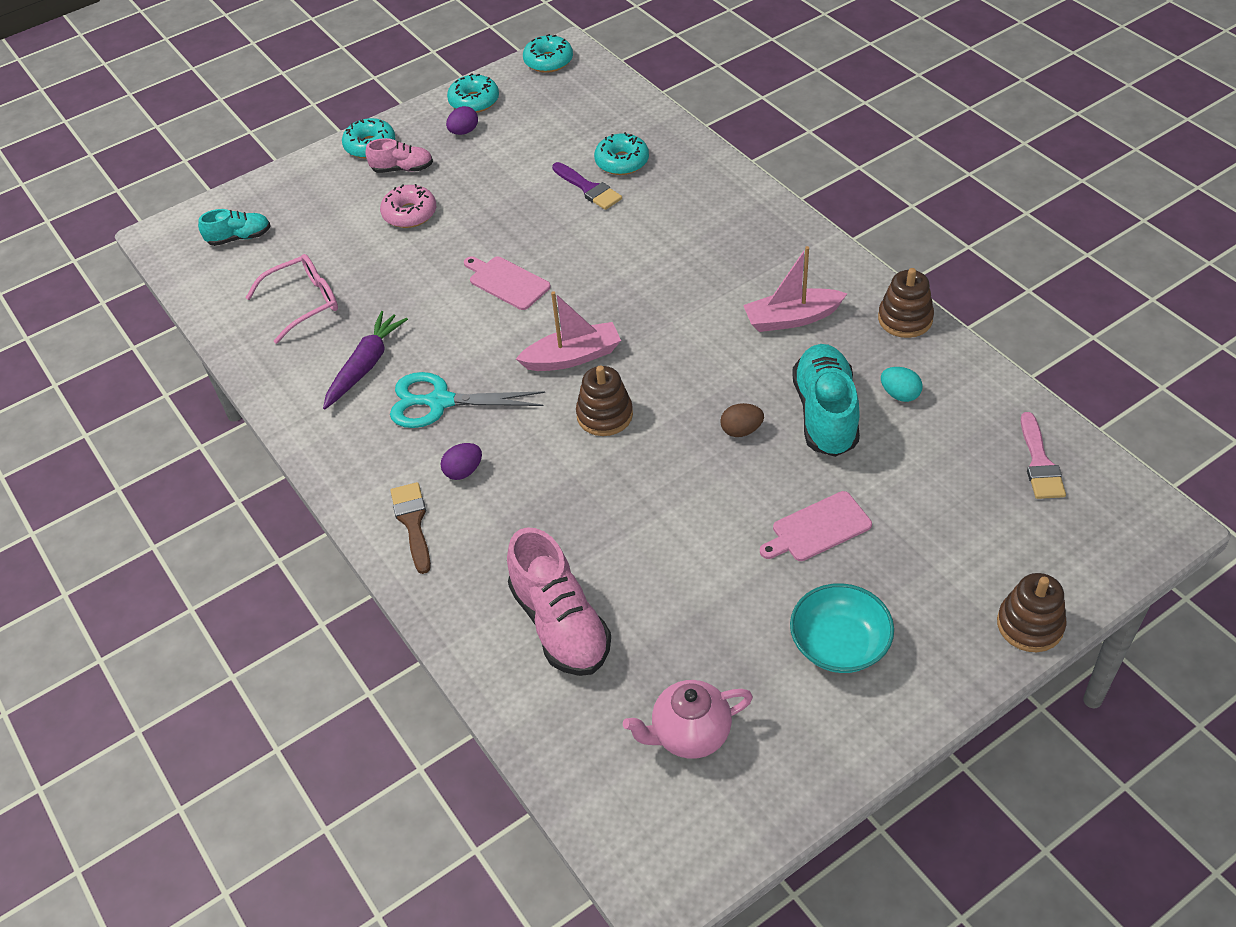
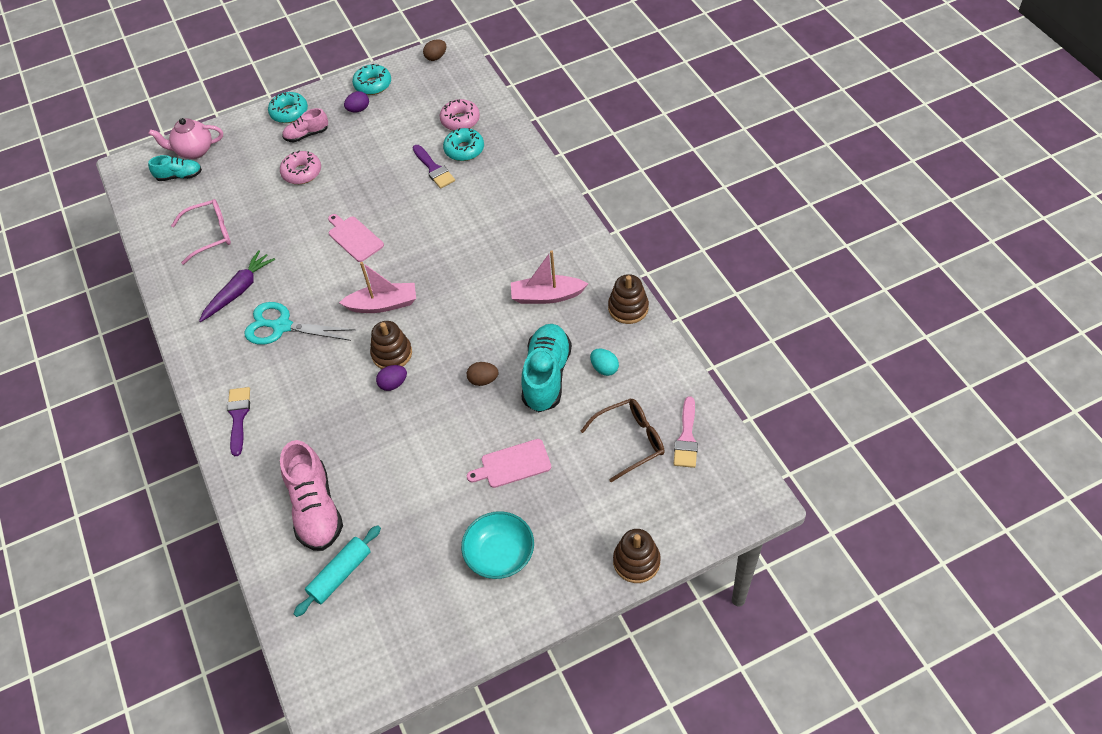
camera: 10 degrees right, 5 degrees up
pink shoe [365,138,433,173] -> pink shoe turned 150 degrees clockwise [282,108,328,142]
brown brush [390,482,431,574] -> purple brush [227,387,250,456]
purple egg [441,443,482,480] -> purple egg moved to [376,365,407,391]
turquoise donut [523,34,573,73] -> brown egg [423,39,446,61]
pink teapot [623,680,753,759] -> pink teapot moved to [148,118,223,159]
none -> turquoise rolling pin [294,525,381,617]
none -> pink donut [440,99,480,130]
none -> brown glasses [581,399,665,482]

